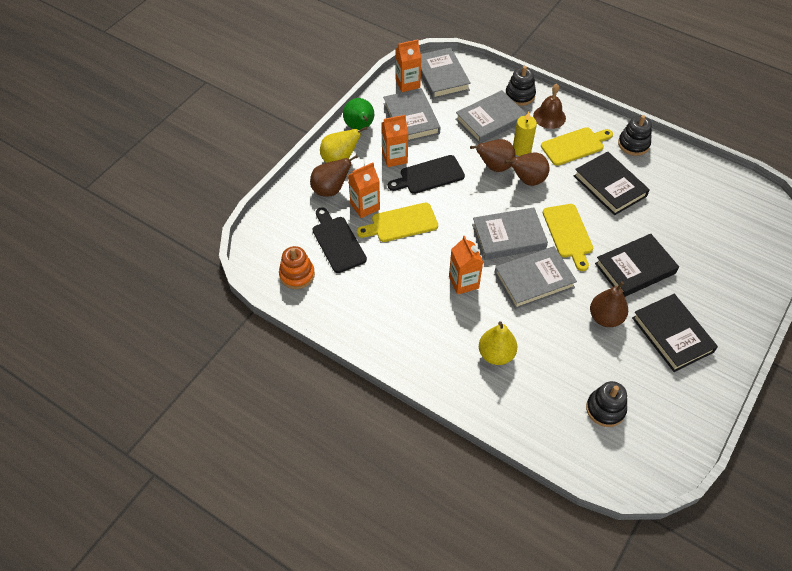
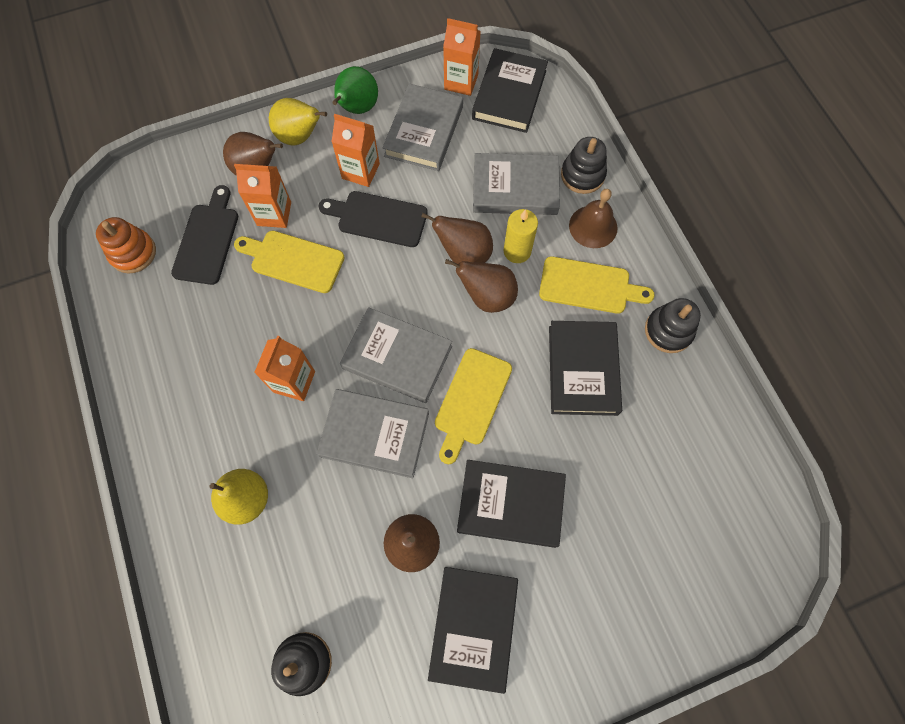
camera: 35 degrees right, 15 degrees up
grey book [421,47,471,99] -> black book [472,48,548,133]

